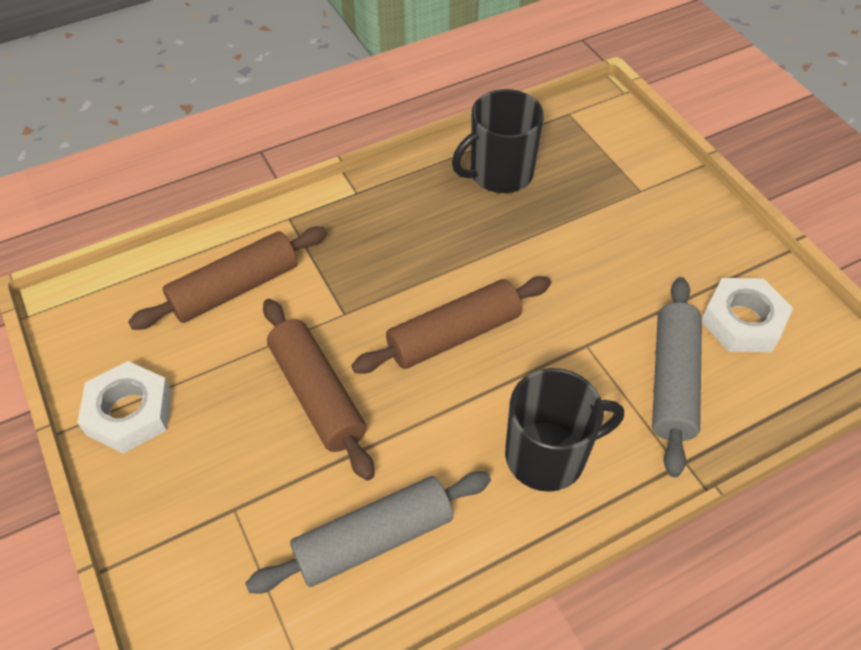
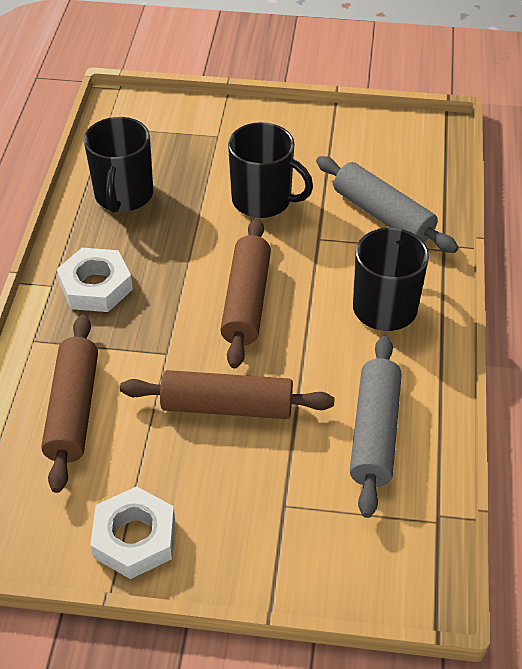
camera: 55 degrees left, 5 degrees down
white nut [702,278,793,352] -> white nut moved to [57,248,133,312]
none -> black mug [228,122,313,218]

